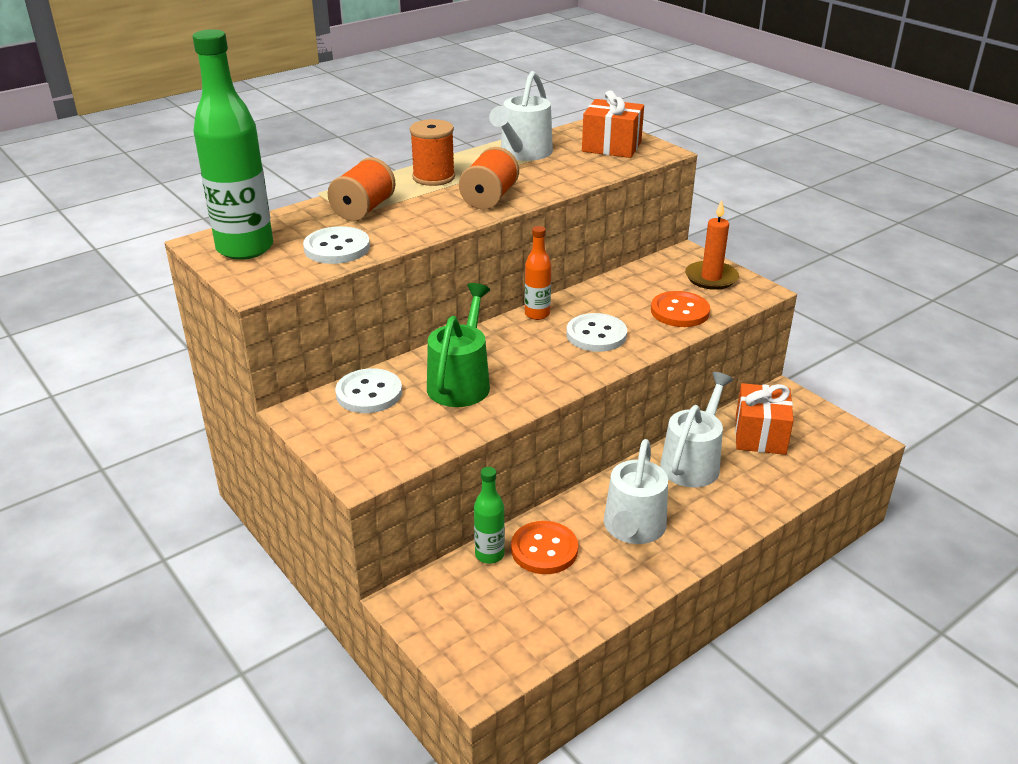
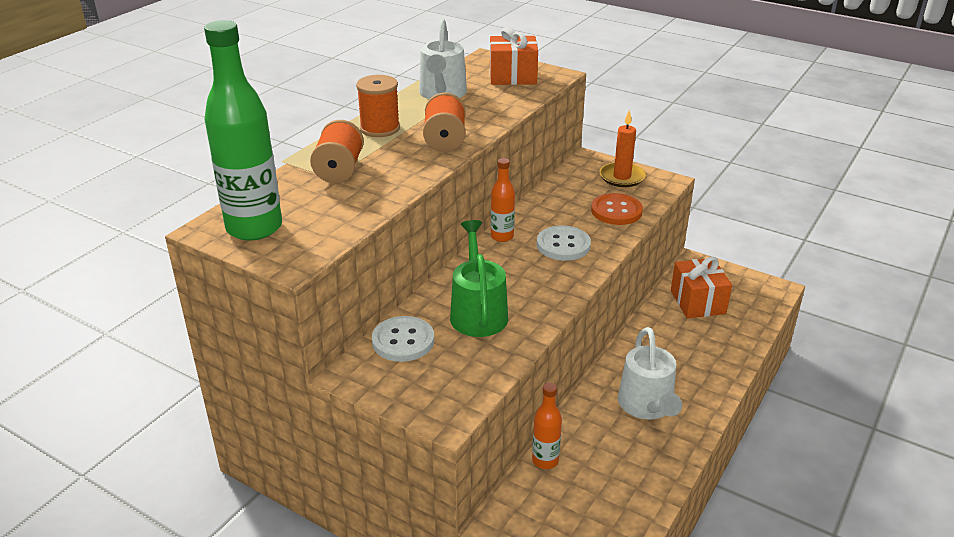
camera: 20 degrees left, 0 degrees up
white button [303,226,370,264] -> none
green bottle [474,467,505,564] -> orange bottle [532,383,562,469]
orange button [511,521,578,574] -> none
white watering can [660,372,734,488] -> none

